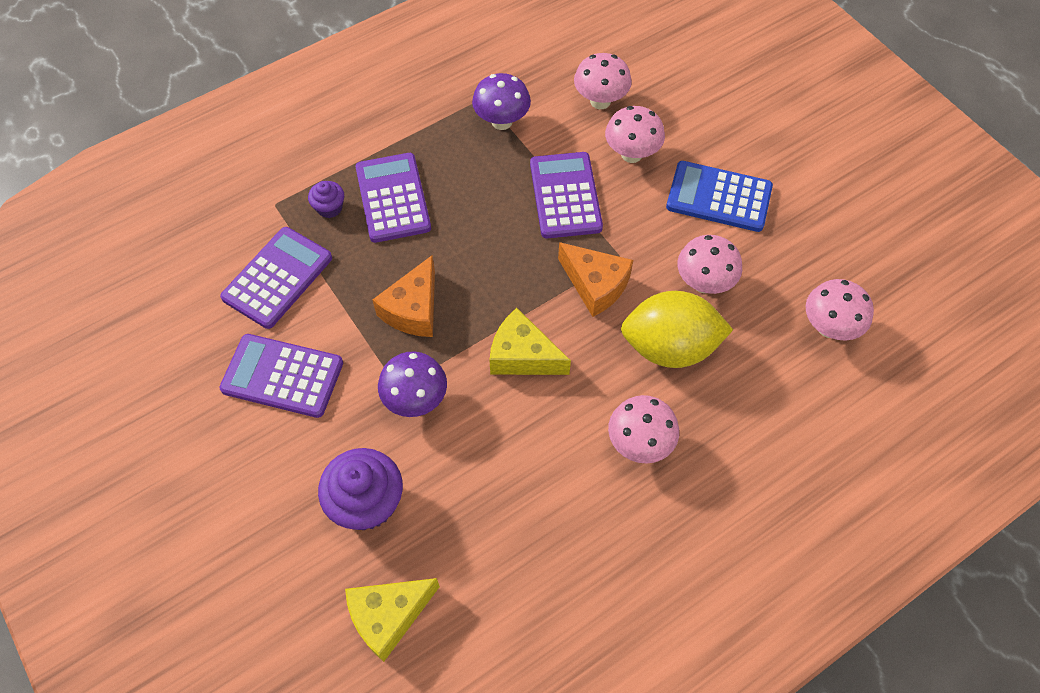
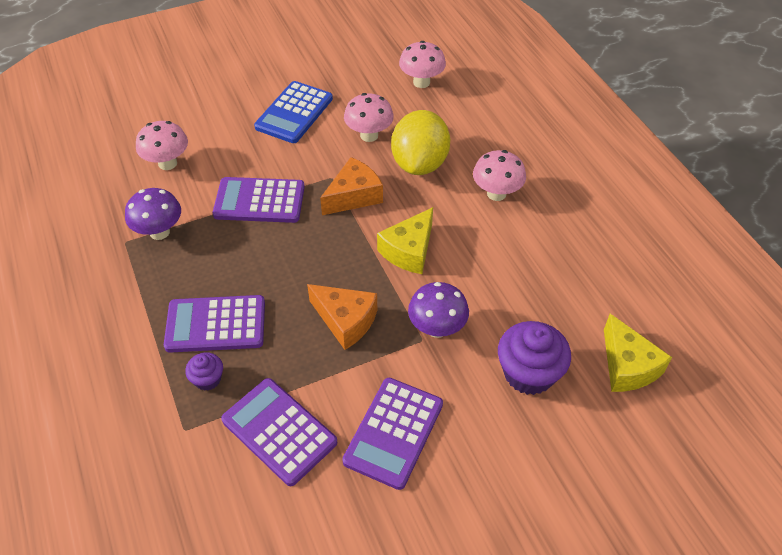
camera: 80 degrees left, 10 degrees down
pink mushroom [605,106,665,163] -> none

